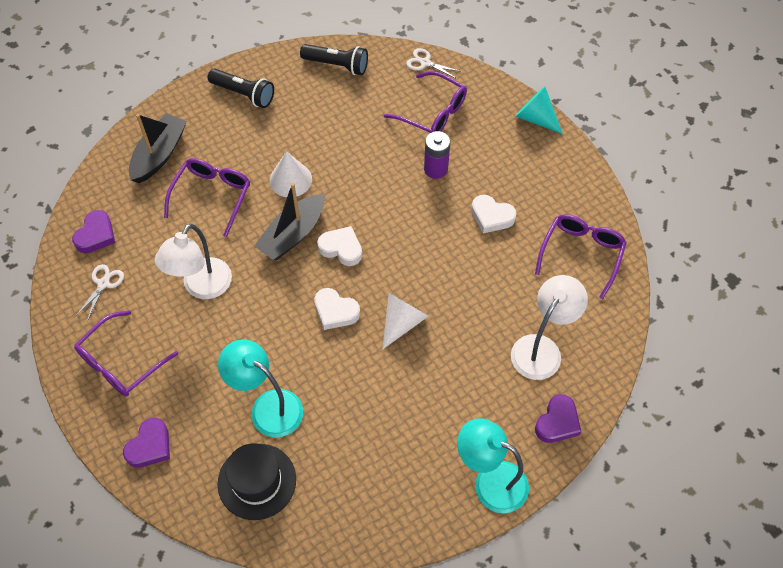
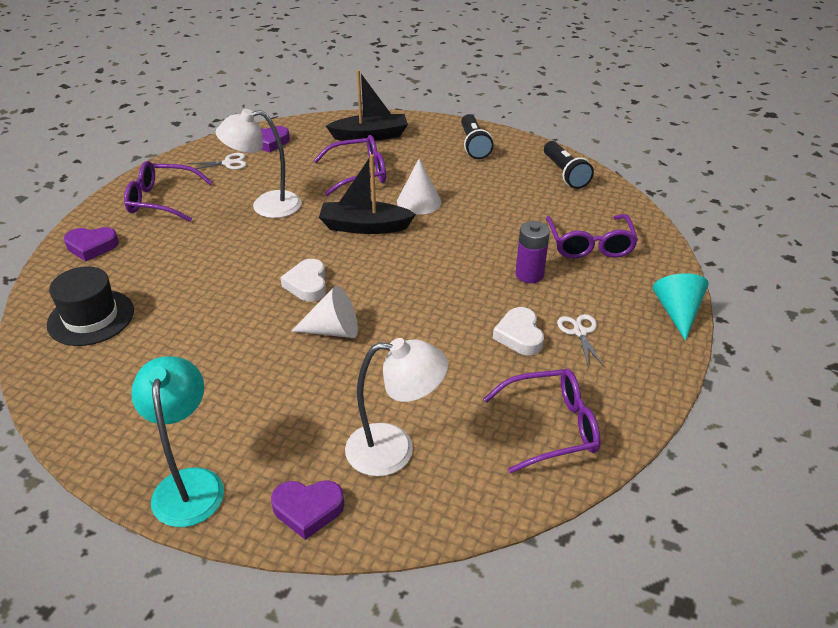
camera: 55 degrees right, 20 degrees down
turquoise lamp [218,339,303,438] -> none
white heart [317,226,362,266] -> none
white scissors [406,48,462,79] -> white scissors moved to [557,314,604,368]

